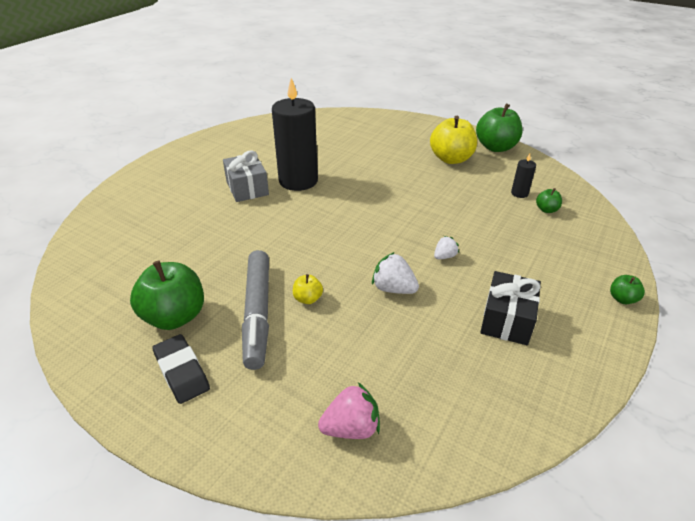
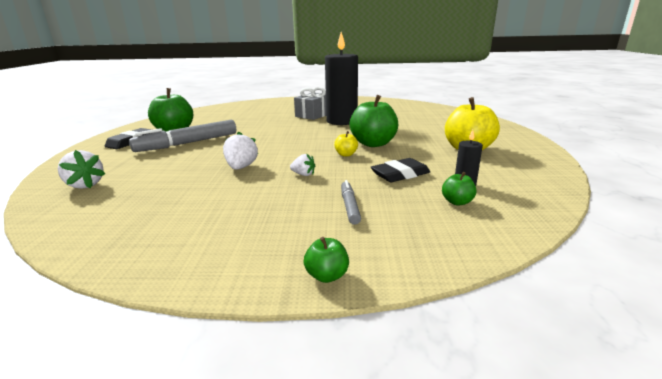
camera: 60 degrees right, 15 degrees down
yellow apple [293,274,323,304] -> yellow apple moved to [334,131,358,157]
pink strawberry [318,382,380,439] -> white strawberry [58,150,105,189]
green apple [476,103,523,152] -> green apple moved to [349,95,398,147]
black gift [480,271,541,345] -> none
none -> grey marker [341,180,361,225]
none -> black eraser [371,158,430,182]

